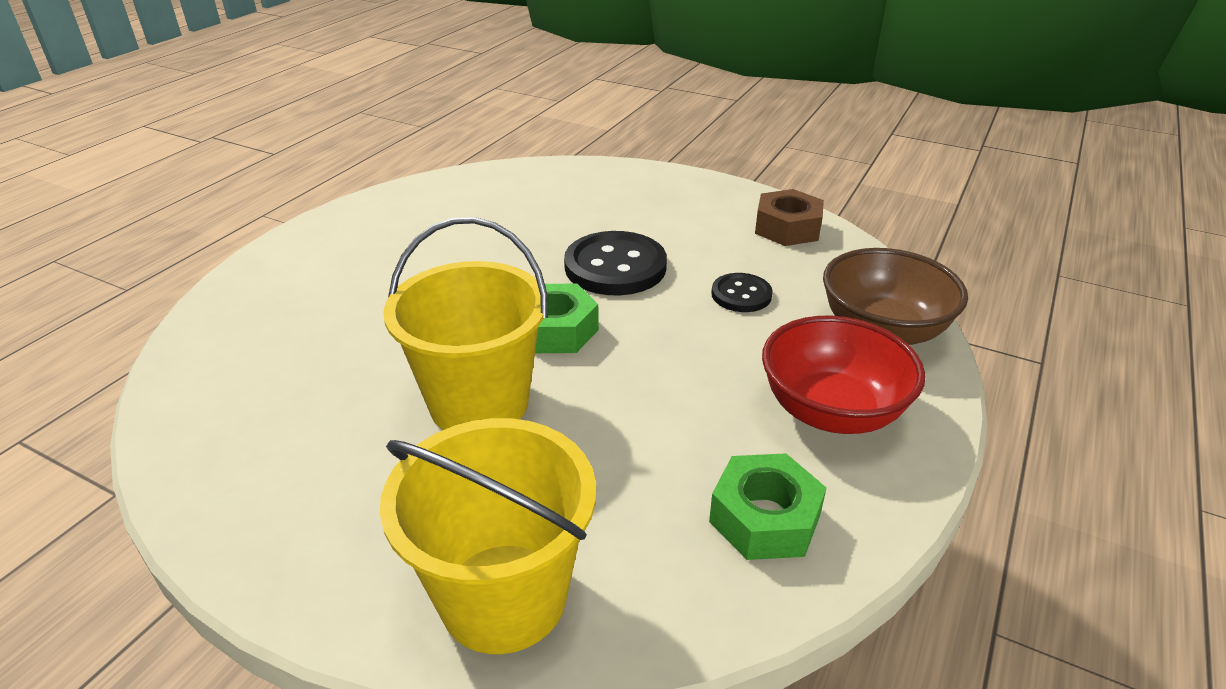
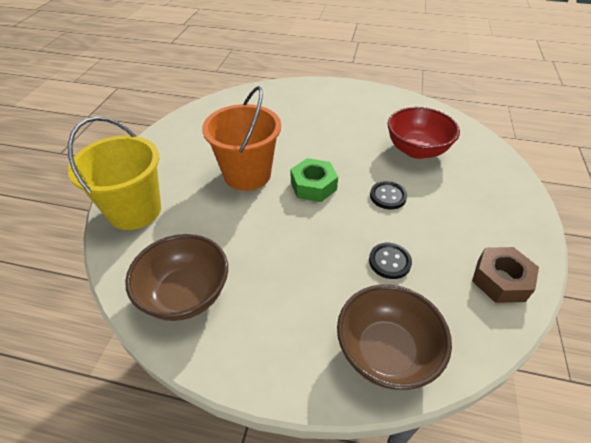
camera: 75 degrees right, 10 degrees up
yellow bucket [383,217,548,430] -> orange bucket [202,86,281,191]
black button [564,231,667,295] -> black button [370,181,407,209], size x0.56
green nut [709,453,827,560] -> brown bowl [125,234,228,321]
red bowl [762,316,926,434] -> red bowl moved to [388,107,460,159]

